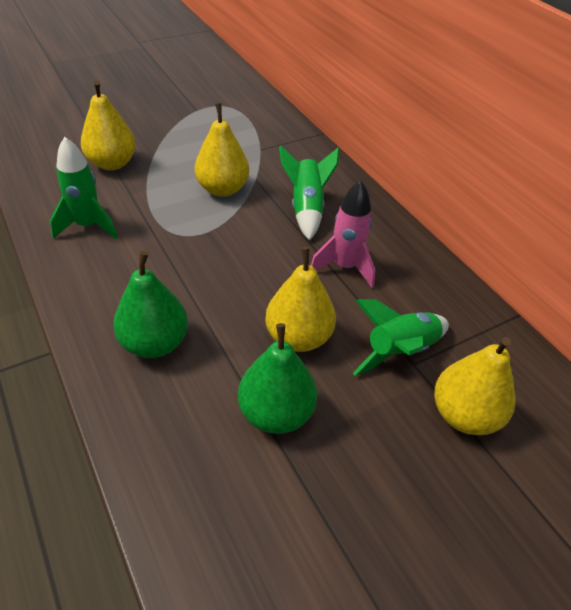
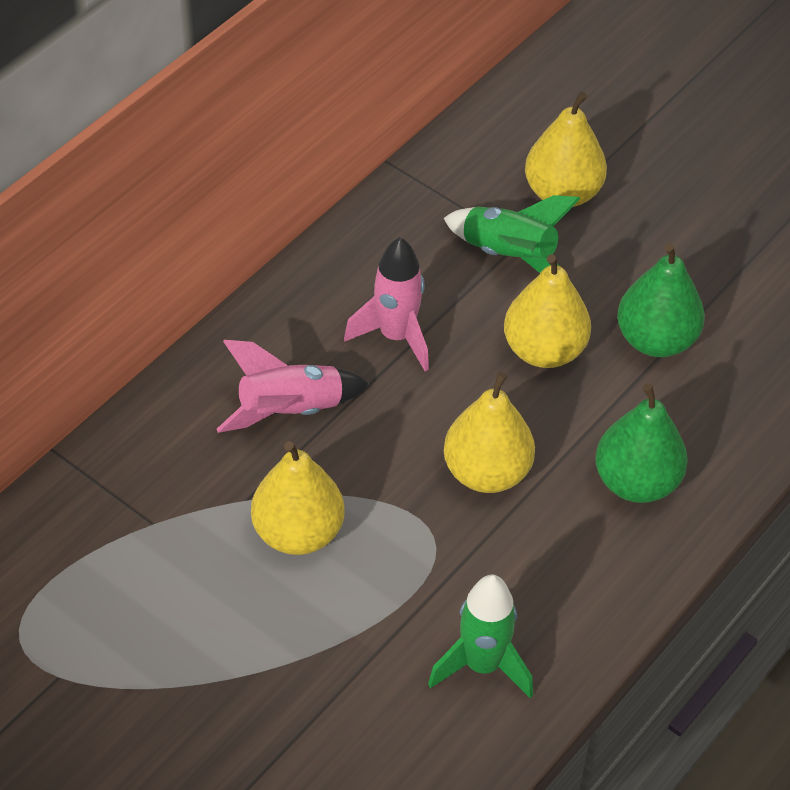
camera: 110 degrees left, 5 degrees up
yellow pear [81,80,136,170] -> yellow pear moved to [444,372,535,493]
green rocket [279,146,339,241] -> pink rocket [217,340,369,433]

